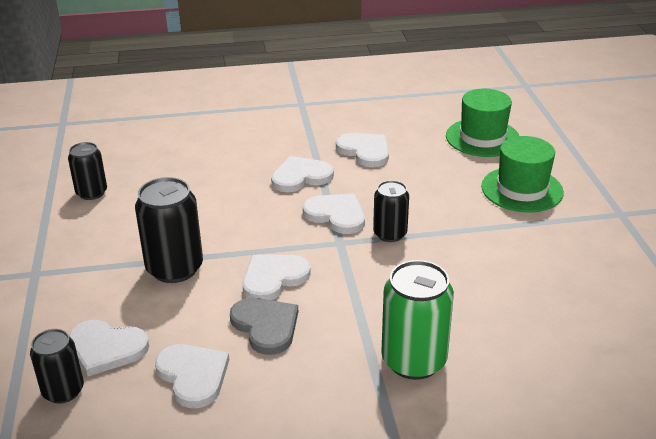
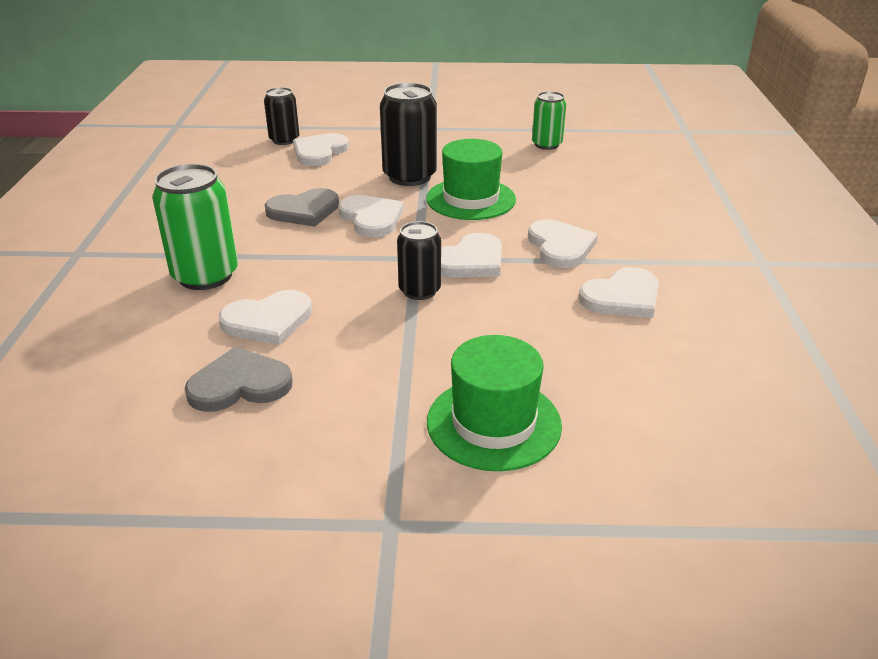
camera: 100 degrees right, 0 degrees up
black can [68,142,107,200] -> green can [532,91,566,150]
white heart [155,344,230,408] -> white heart moved to [219,290,312,345]
green hat [446,89,519,157] -> green hat moved to [426,139,516,220]
none -> grey heart [185,347,293,412]

